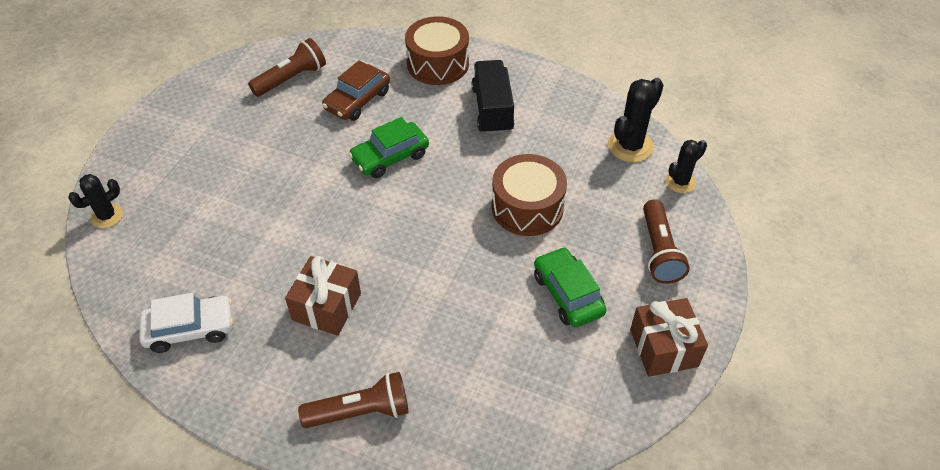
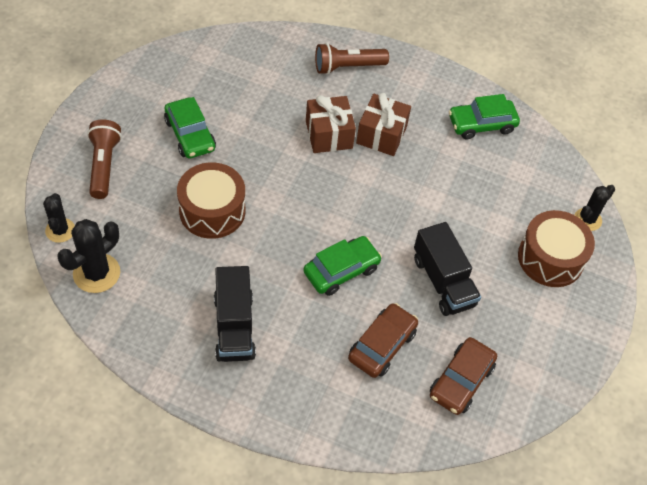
camera: 175 degrees right, 5 degrees up
white car [139,293,233,353] -> green car [449,94,520,139]
brown flashlight [248,38,326,97] -> brown car [430,337,497,415]
brown drum [405,16,469,85] -> brown drum moved to [518,210,595,287]
brown gift [630,298,708,377] -> brown gift moved to [306,95,356,153]
black cactus [665,140,707,193] -> black cactus turned 60 degrees counterclockwise [43,193,75,243]
none -> black truck [414,222,481,316]

